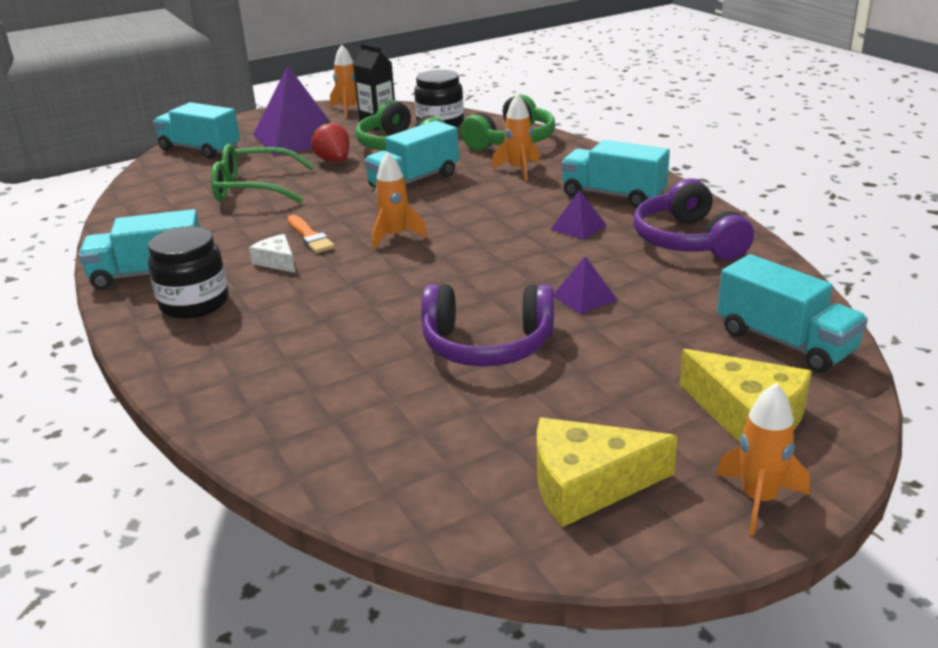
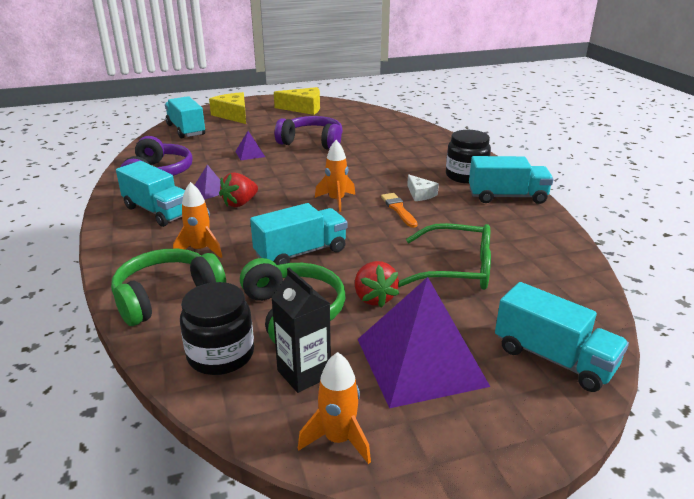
camera: 170 degrees left, 0 degrees up
orange rocket [716,383,810,535] -> none
none -> red strawberry [219,172,258,207]

